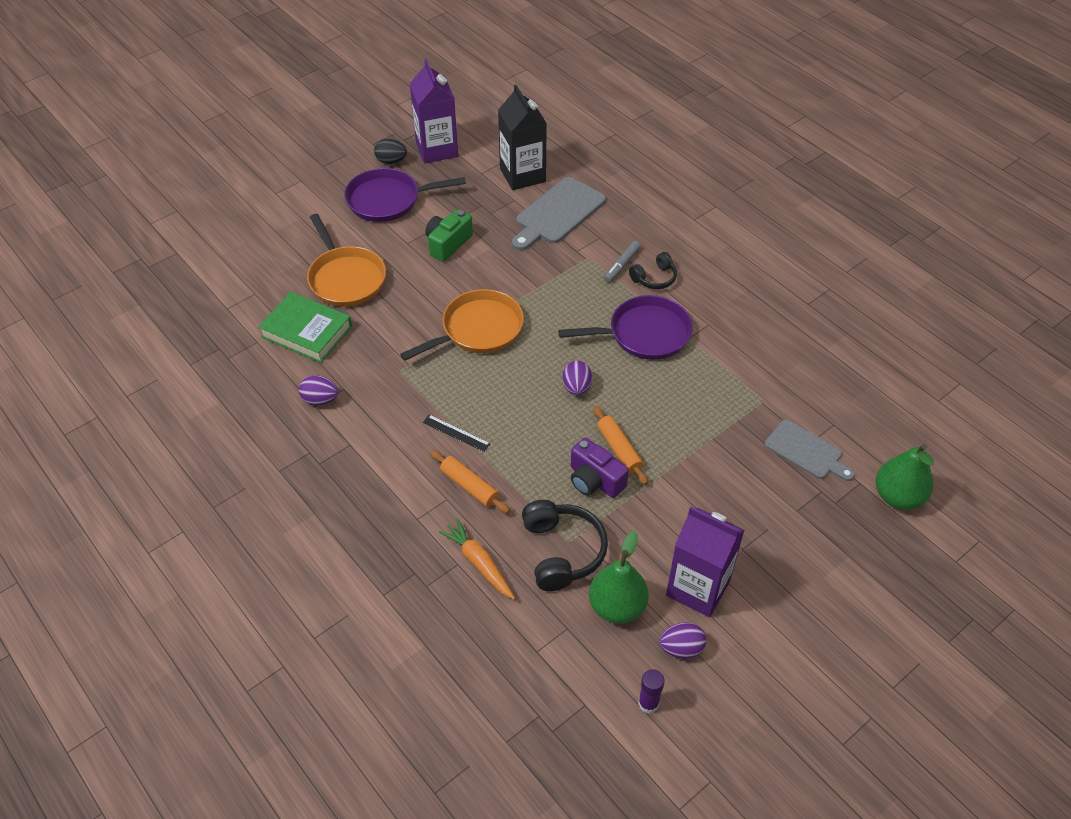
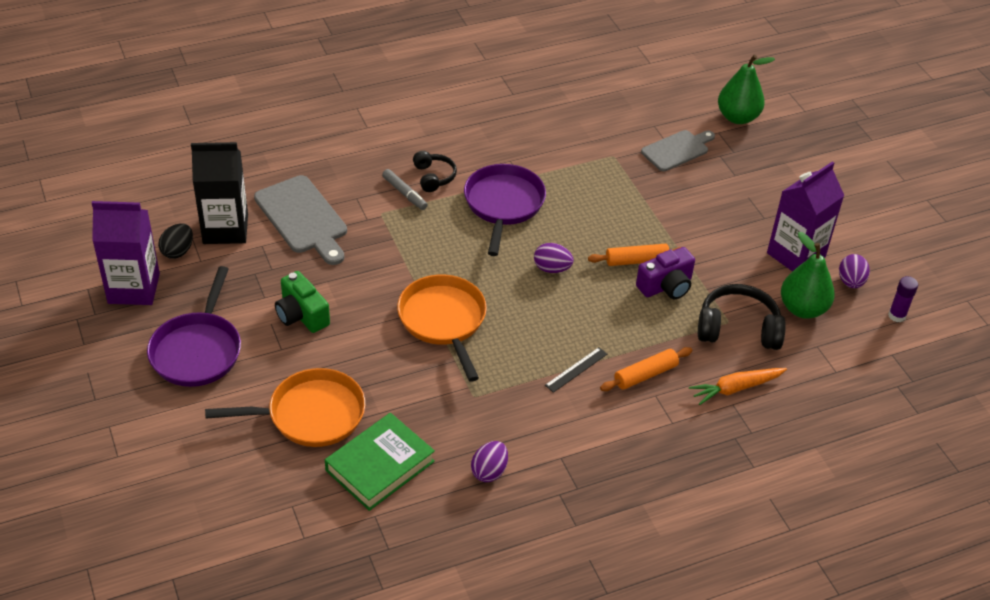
camera: 75 degrees left, 5 degrees down
black egg [374,139,407,164] -> black egg moved to [158,224,193,259]

